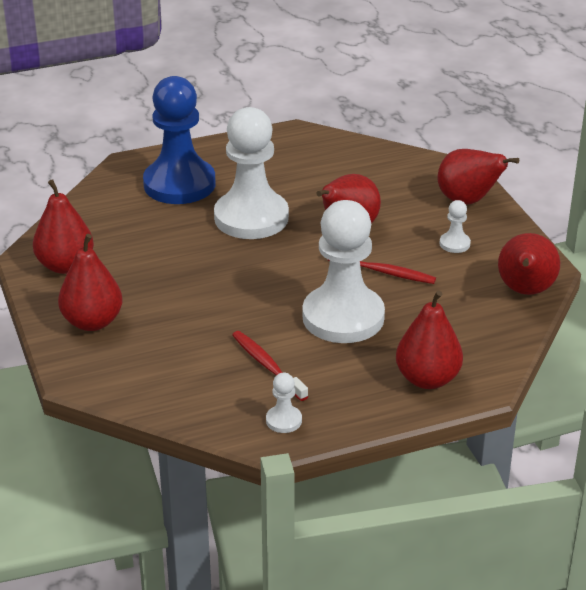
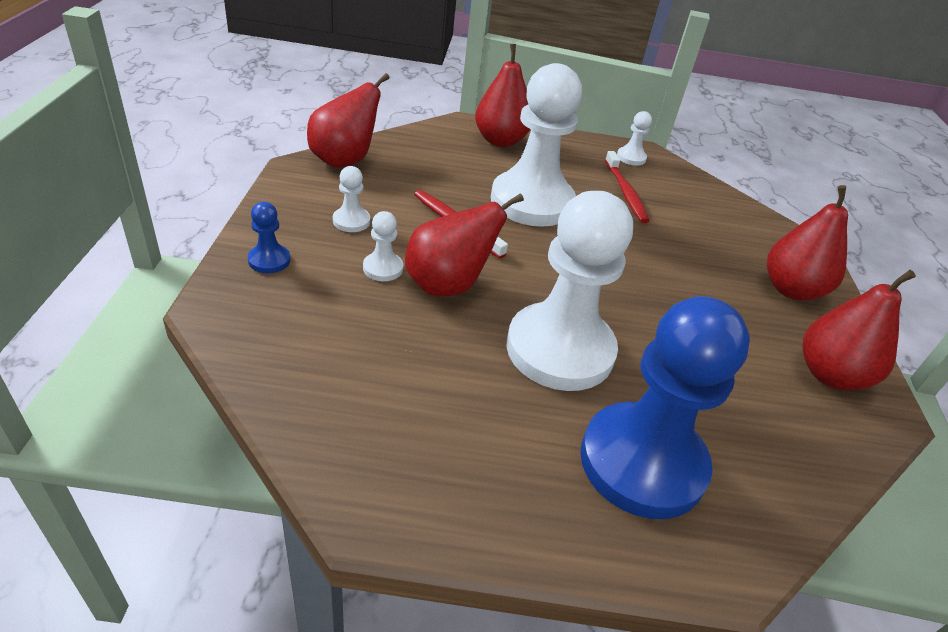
camera: 160 degrees left, 5 degrees up
red pear [438,149,519,205] -> blue pawn [248,202,290,273]
none -> white pawn [363,211,403,281]

